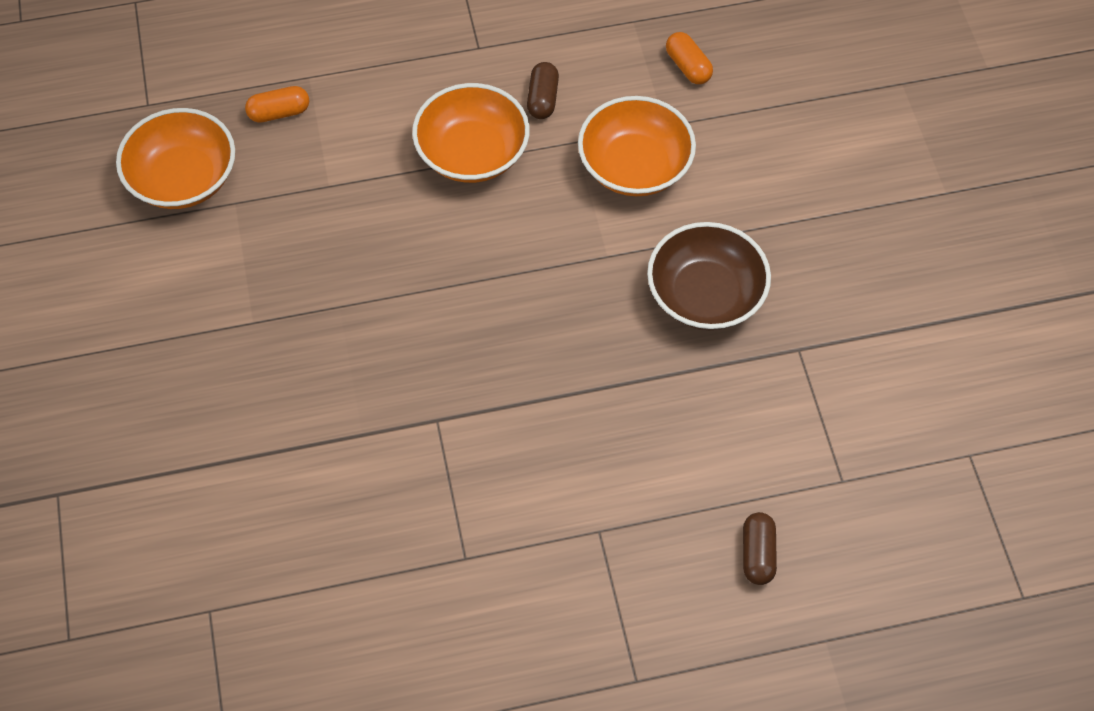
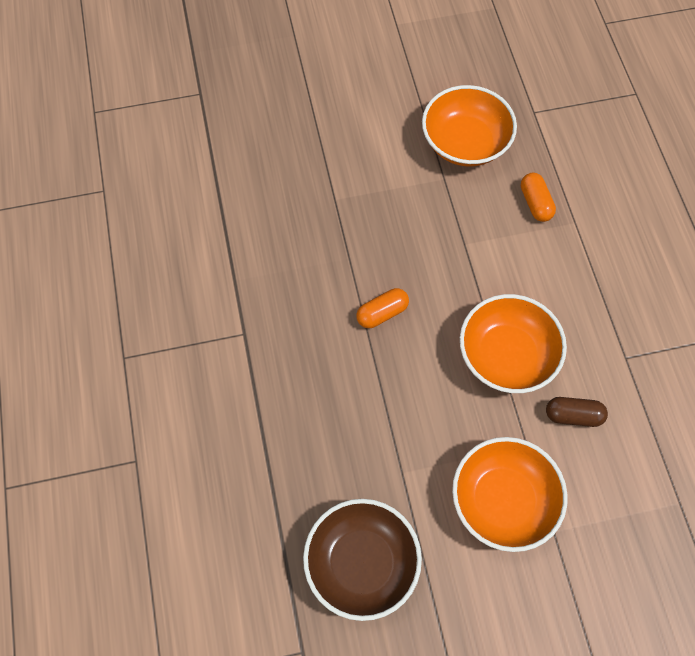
camera: 90 degrees right, 5 degrees up
orange capsule [666,32,713,84] -> orange capsule moved to [356,288,409,328]
brown capsule [743,512,777,585] -> none

